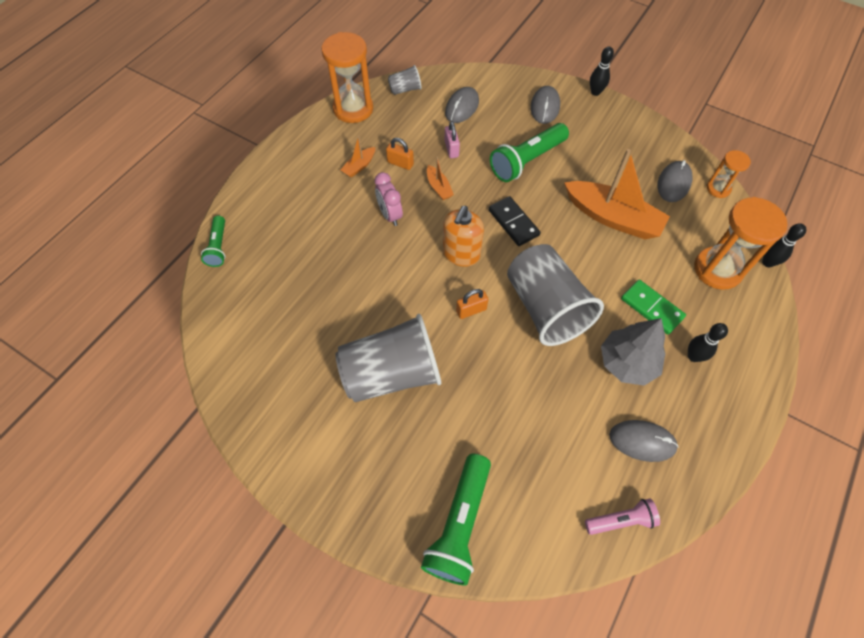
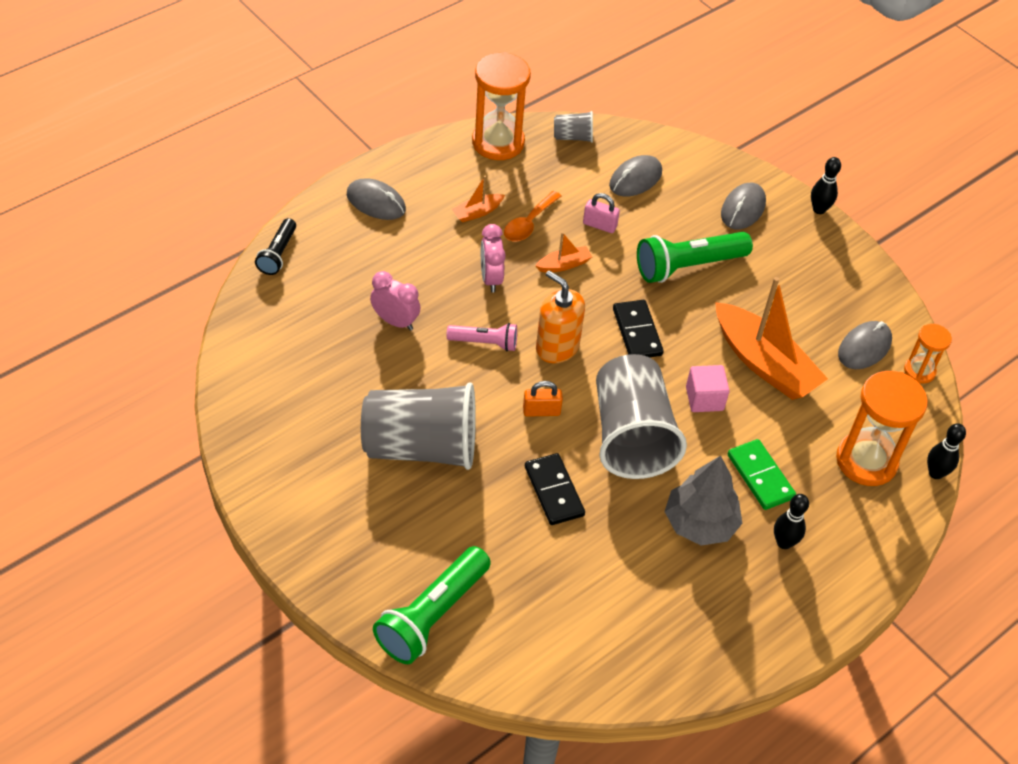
camera: 15 degrees right, 10 degrees down
green flashlight [201,216,225,267] -> black flashlight [255,218,296,275]
orange padlock [386,138,414,170] -> orange spoon [504,191,561,242]
orange boat [427,157,454,200] -> orange boat turned 105 degrees counterclockwise [535,232,592,272]
orange soap dispenser [443,206,484,267] -> orange soap dispenser turned 90 degrees clockwise [536,270,585,363]
pink padlock [445,121,460,158] -> pink padlock turned 75 degrees counterclockwise [583,193,620,233]
pink flashlight [585,499,660,535] -> pink flashlight moved to [447,323,517,352]
grey mouse [609,420,678,462] -> grey mouse moved to [347,178,406,220]
none -> pink clock [370,271,420,330]
none -> black domino [525,453,585,525]
none -> pink cube [686,365,730,412]

